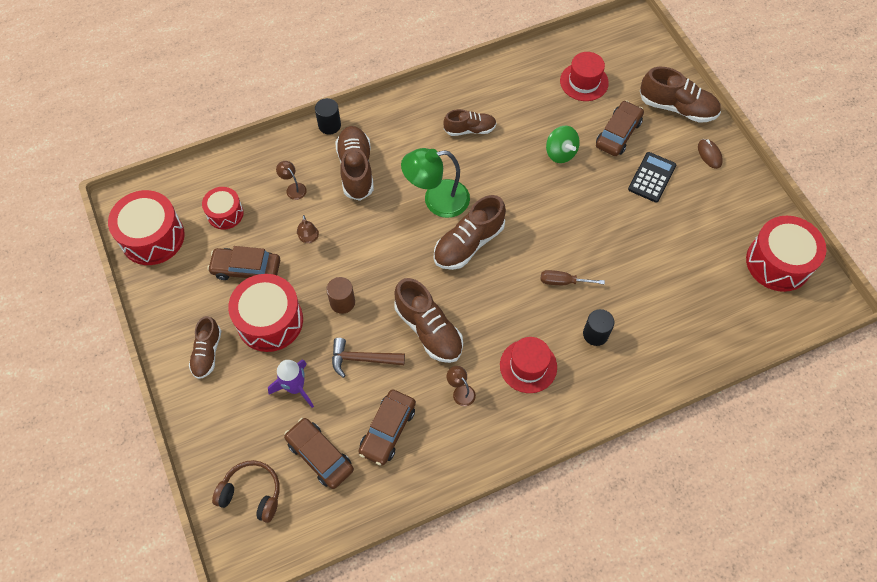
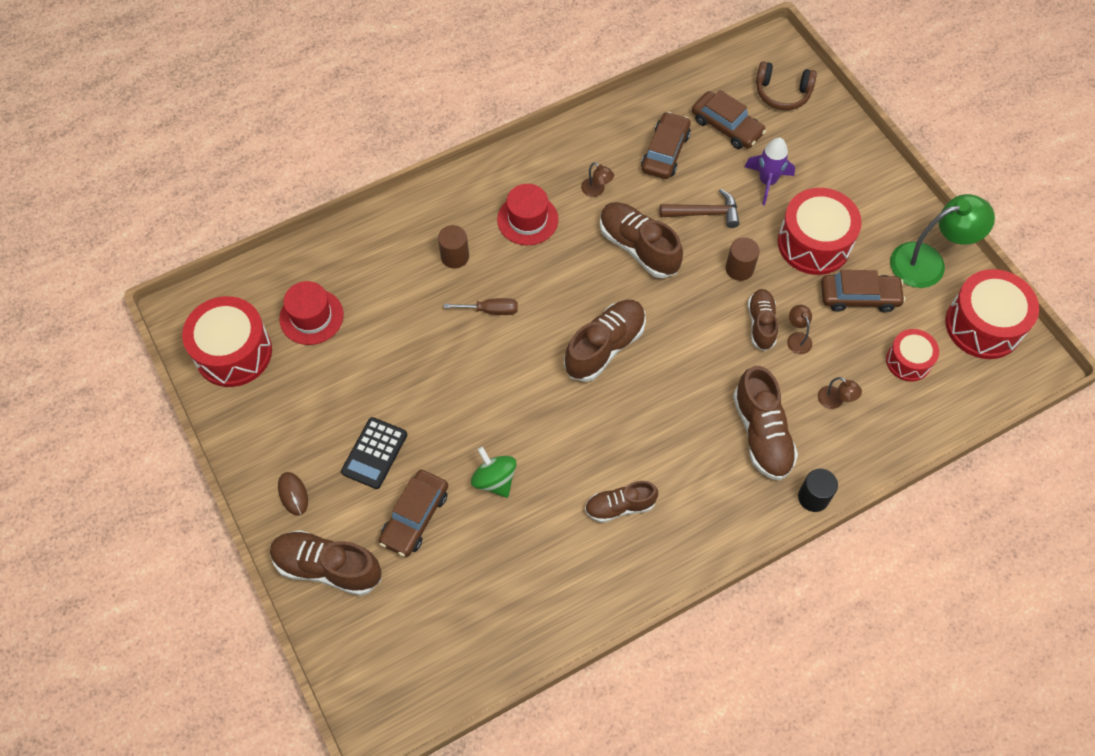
camera: 175 degrees right, 0 degrees up
brown shoe [189,316,221,379] -> brown shoe moved to [748,289,778,351]
green lamp [401,148,470,218] -> green lamp moved to [890,194,995,288]
red hat [560,52,609,101] -> red hat moved to [279,281,344,345]
black cylinder [583,309,614,346] -> brown cylinder [438,225,469,268]

